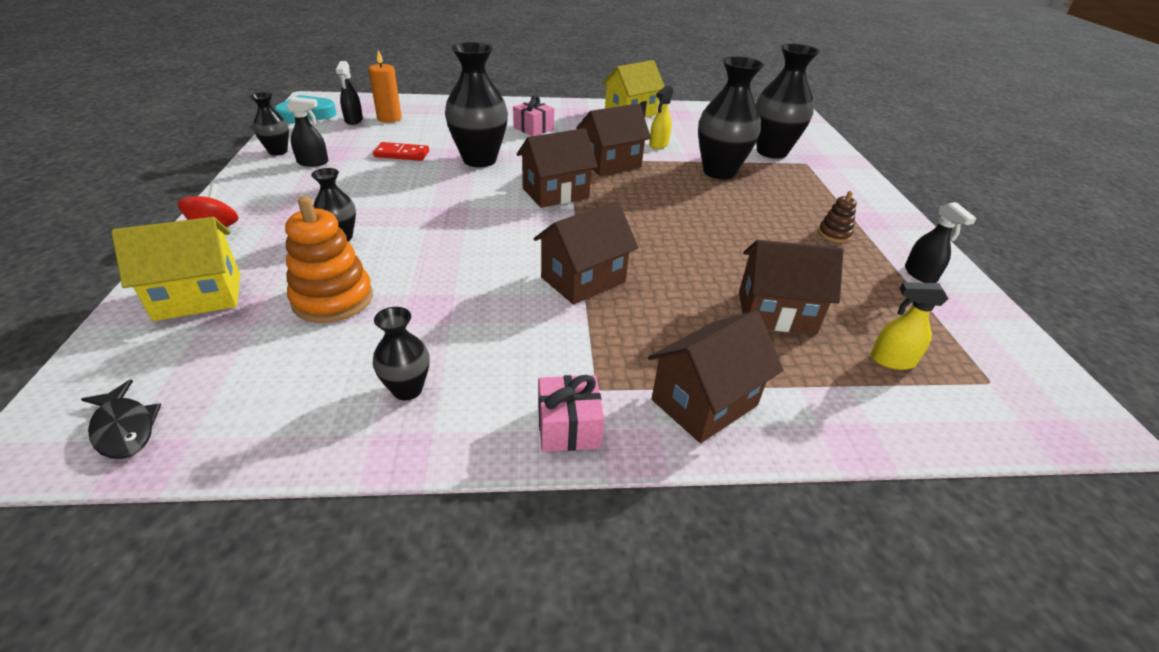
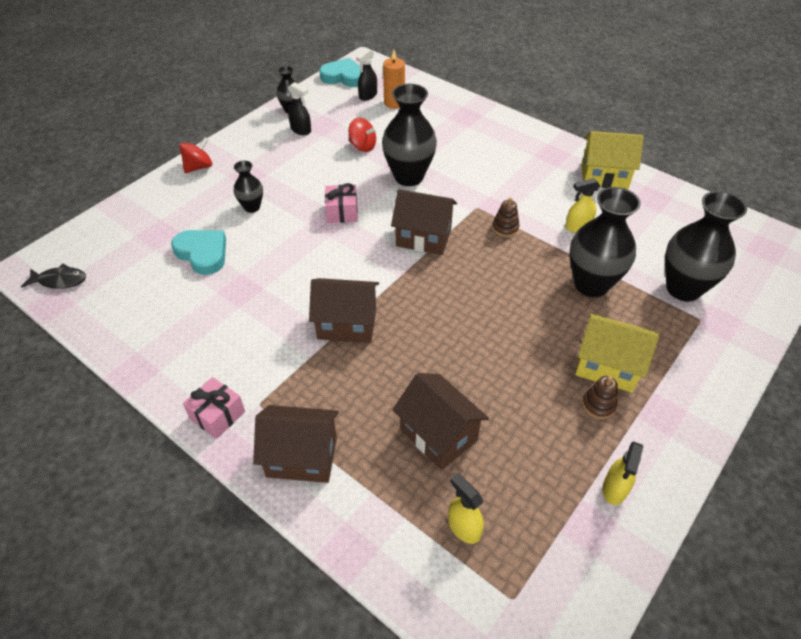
camera: 45 degrees right, 10 degrees up
black fish [81,379,161,459] -> black fish turned 90 degrees counterclockwise [21,264,86,289]
yellow house [111,217,240,321] -> yellow house moved to [575,313,659,393]
orange stacking toy [285,196,373,323] -> turquoise heart [171,230,226,275]
red domino [373,142,429,161] -> red spinning top [349,118,377,152]
black vase [373,307,429,401] -> none
pink gift [513,95,554,136] -> pink gift moved to [325,183,358,223]
brown house [576,103,651,176] -> brown stacking toy [492,197,520,237]
black spray bottle [905,202,977,283] -> yellow spray bottle [602,441,643,505]

